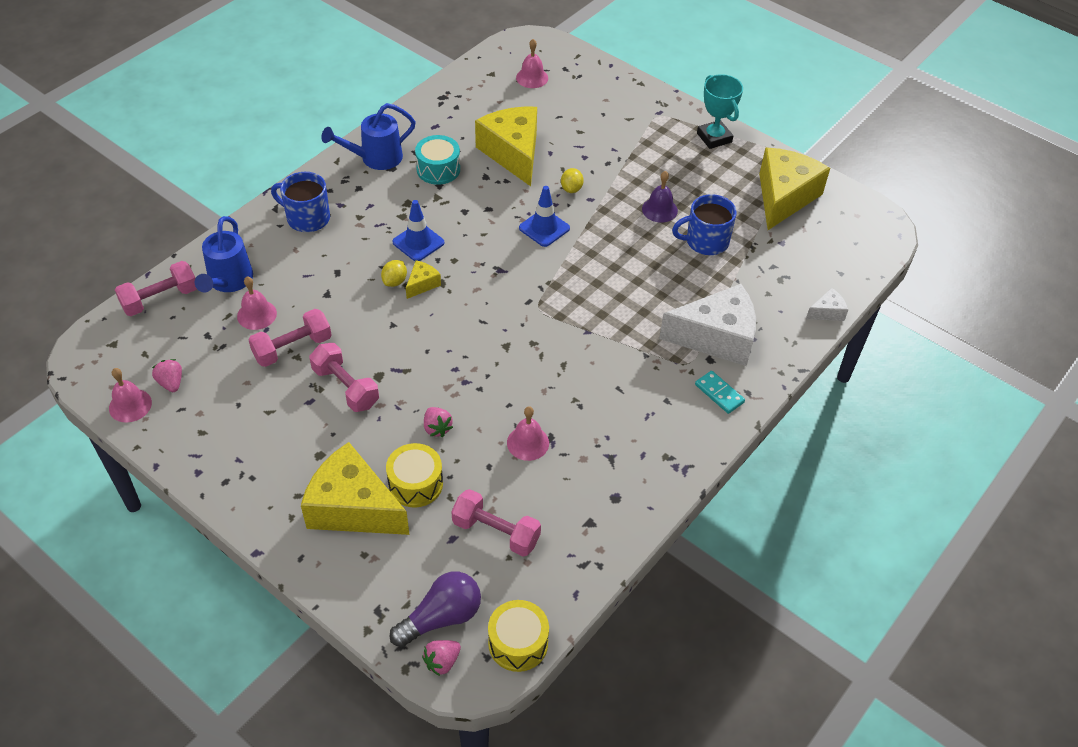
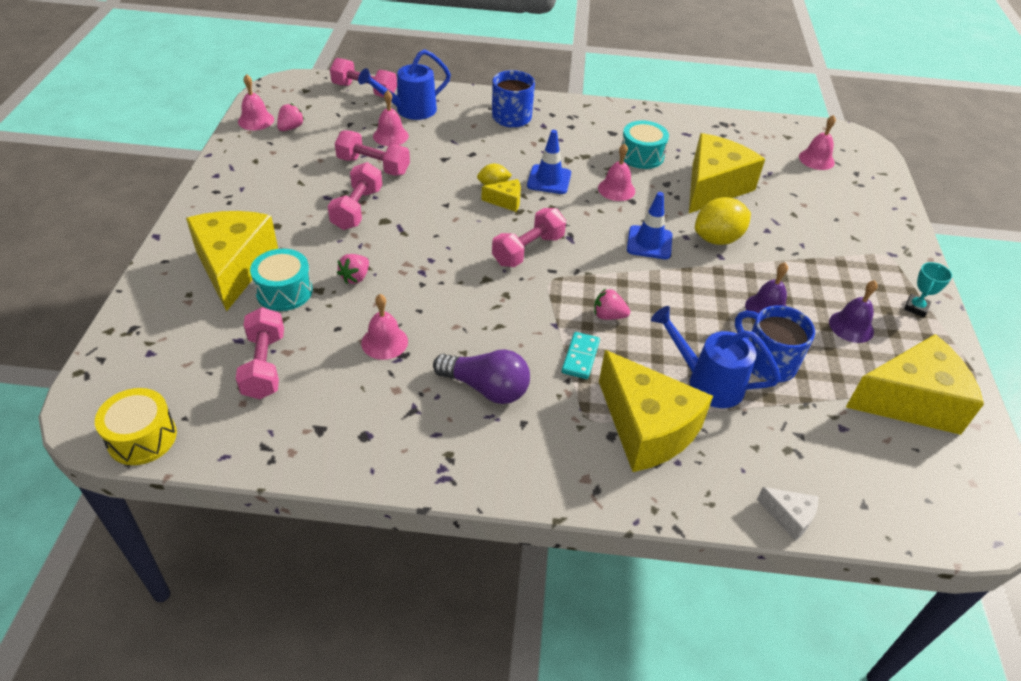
camera: 55 degrees right, 5 degrees down
blue watering can [321,103,416,170] -> blue watering can moved to [651,306,781,408]
yellow drum [386,443,443,508] -> turquoise drum [250,249,313,311]
purple light bulb [390,571,481,647] -> purple light bulb moved to [433,349,530,404]
pink strawberry [422,640,461,676] -> pink strawberry moved to [594,288,630,320]
yellow lemon [561,168,584,193] -> yellow lemon [695,197,751,245], size x1.80
white cheese [659,284,756,366] -> yellow cheese [599,350,713,472]
turquoise domino [695,371,745,414] -> turquoise domino moved to [562,332,600,379]
turquoise trophy [697,74,743,149] -> turquoise trophy [904,262,952,317], size x0.60
none -> pink dumbbell [492,208,566,267]
none -> pink bell [598,143,635,201]
none -> purple bell [829,280,878,343]

